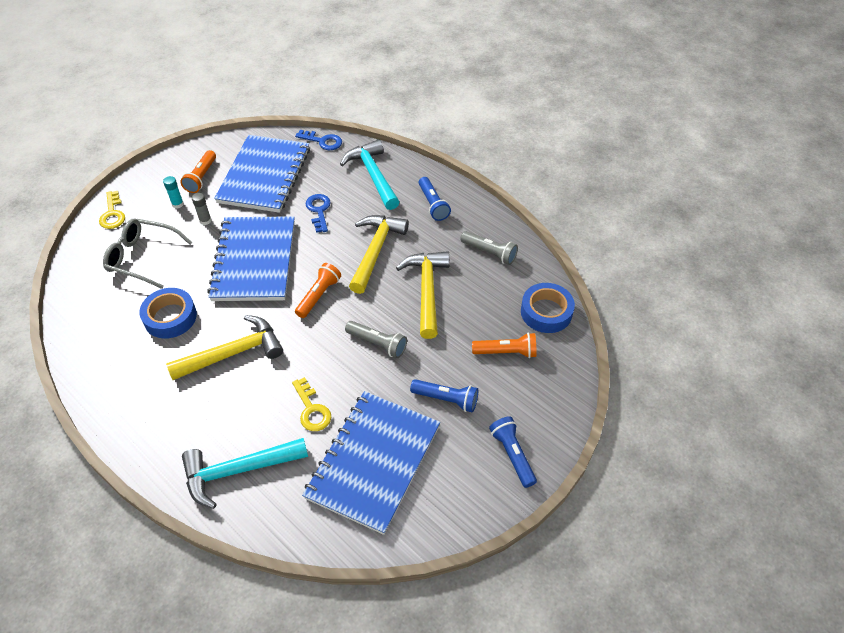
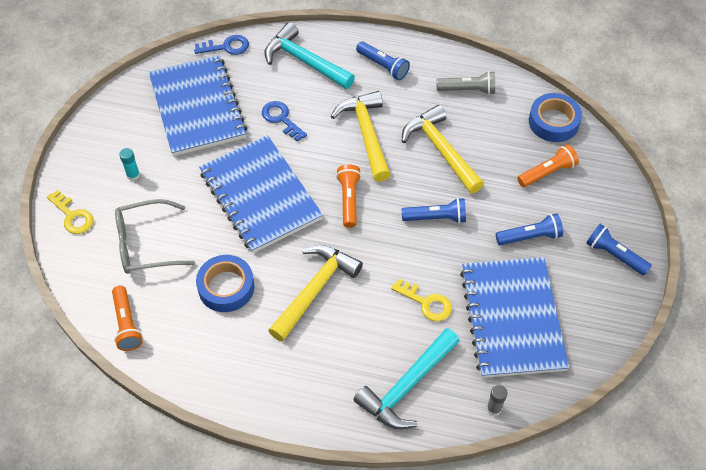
camera: 30 degrees left, 5 degrees up
orange flashlight [180,150,216,193] -> orange flashlight moved to [112,286,143,351]
grey glue stick [192,193,212,225] -> grey glue stick moved to [487,385,508,416]
grey flashlight [345,321,407,358] -> blue flashlight [402,198,466,223]

